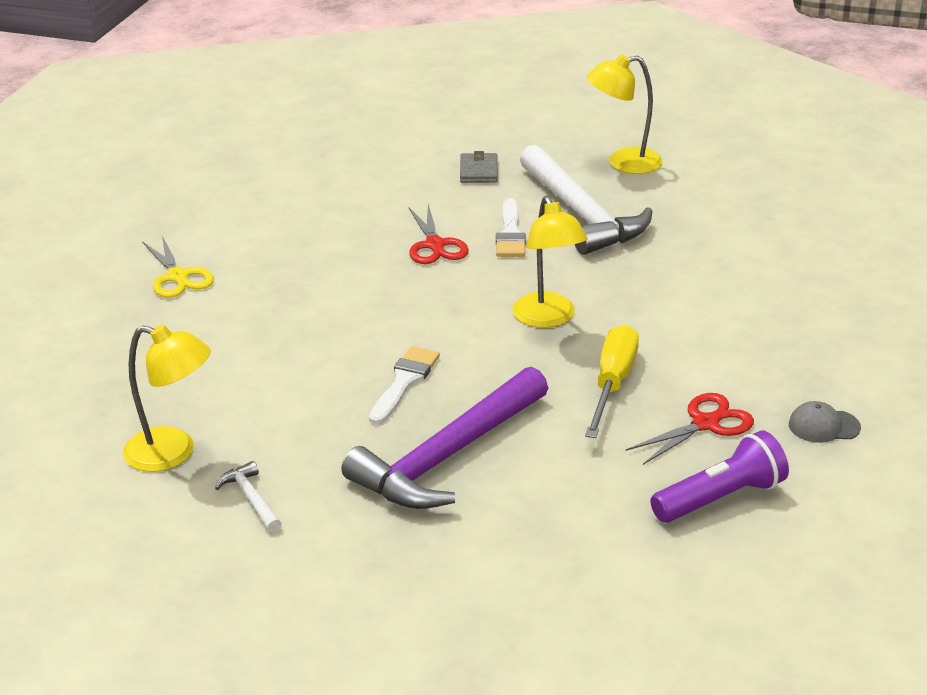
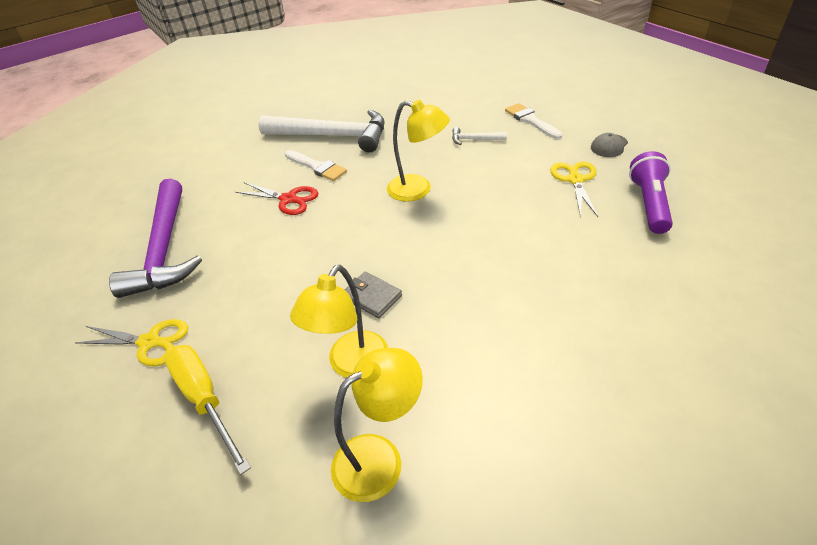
camera: 50 degrees left, 10 degrees up
white hammer [215,461,282,532] -> white hammer moved to [452,127,507,145]
purple hammer [342,366,548,509] -> purple hammer moved to [109,178,202,298]
white brush [369,346,440,425] -> white brush moved to [505,103,562,139]
grey wallet [460,151,498,183] -> grey wallet moved to [345,272,402,318]
yellow screwdriver [585,324,639,438] -> yellow screwdriver moved to [165,345,251,475]
yellow lamp [587,54,663,174] -> yellow lamp moved to [290,265,388,378]
red scissors [626,393,754,465] -> yellow scissors [550,161,598,217]

